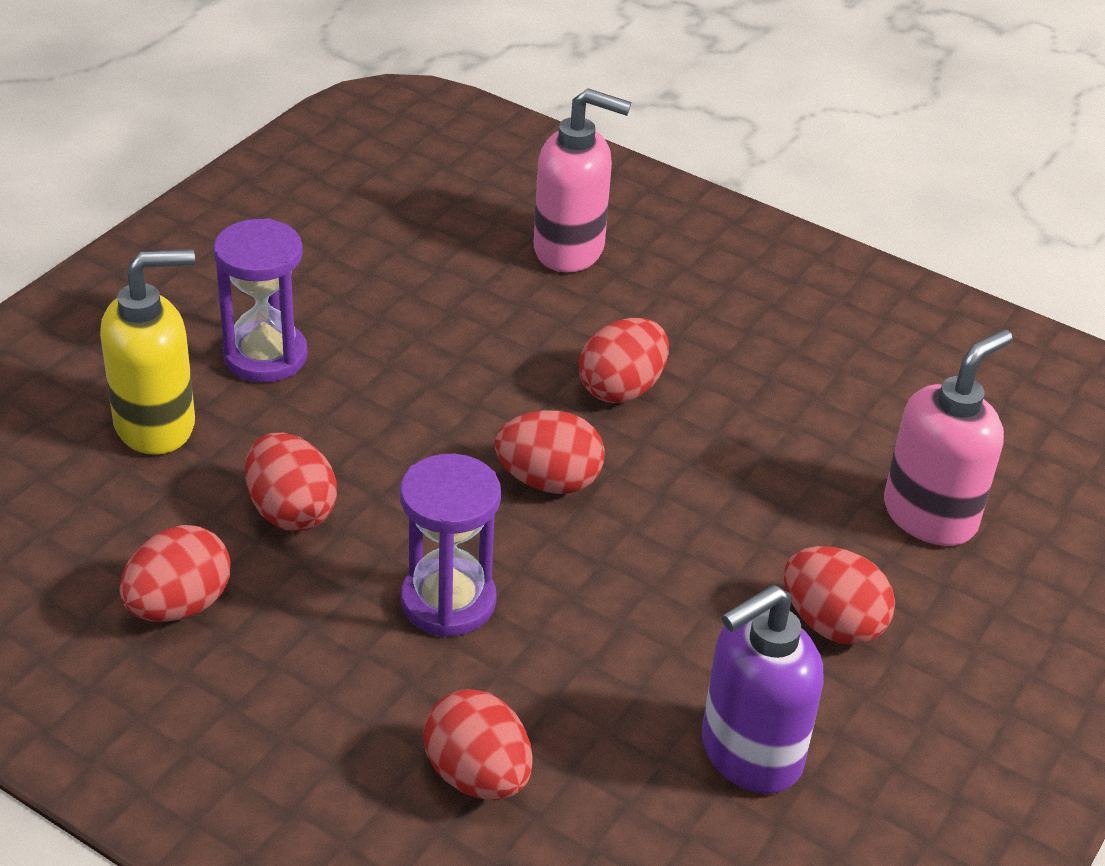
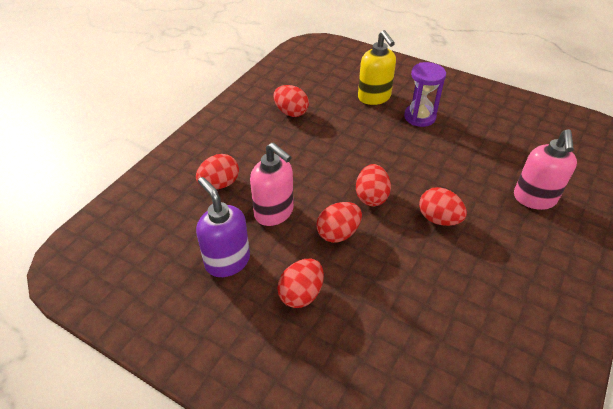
camera: 90 degrees right, 5 degrees up
red egg [245,433,337,531] -> red egg moved to [316,202,362,243]
purple hourglass [400,454,501,637] -> none
pink soap dispenser [884,329,1013,546] -> pink soap dispenser moved to [250,142,294,226]

